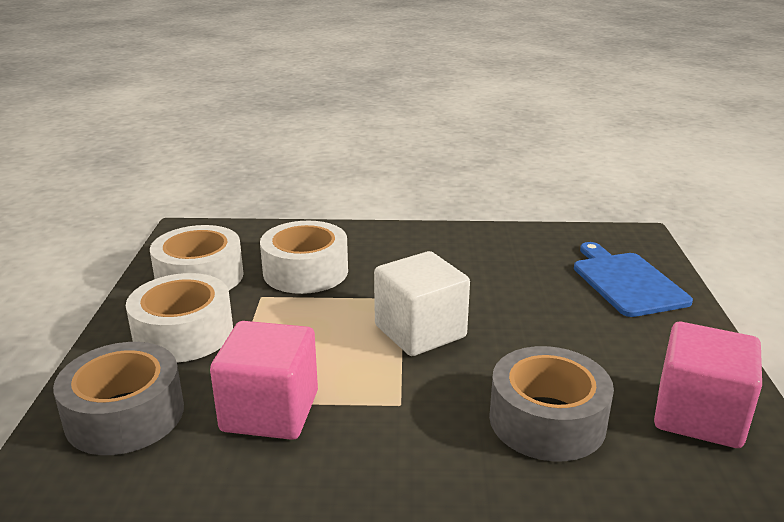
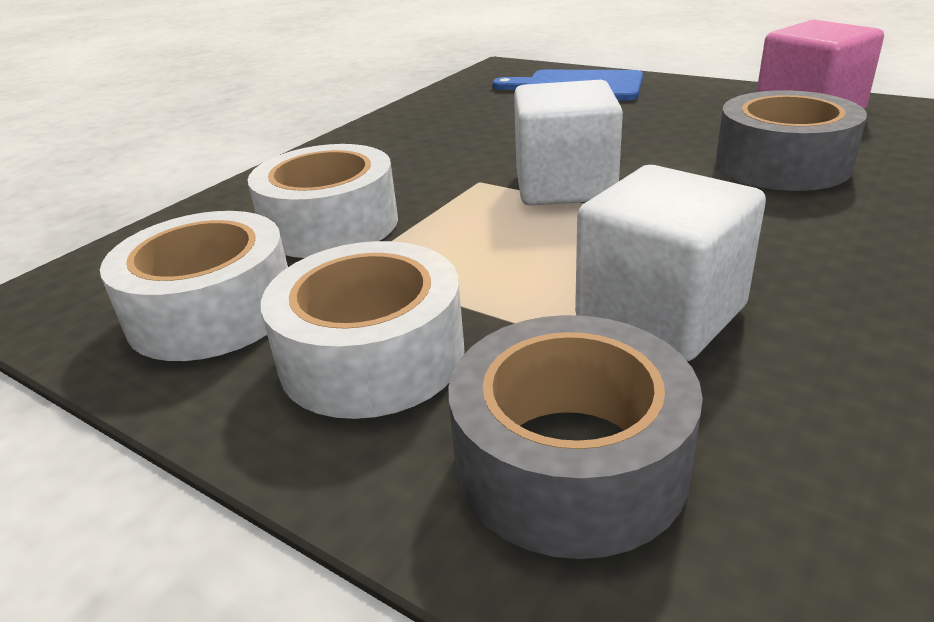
camera: 55 degrees left, 5 degrees up
pink cube [210,321,318,440] -> white cube [575,165,766,361]

